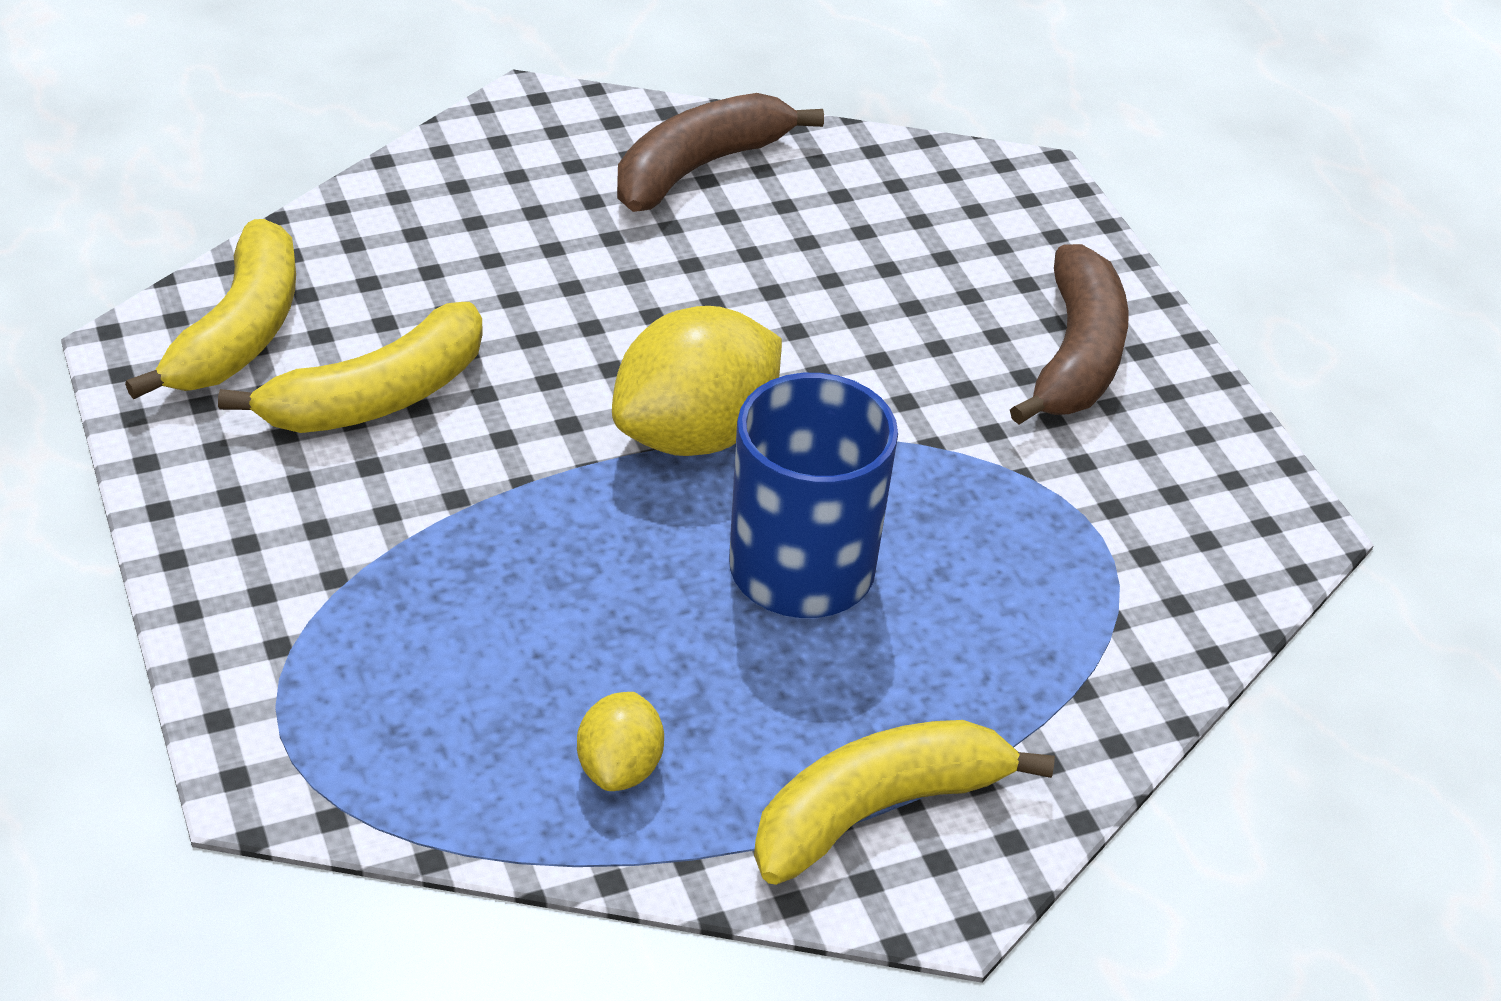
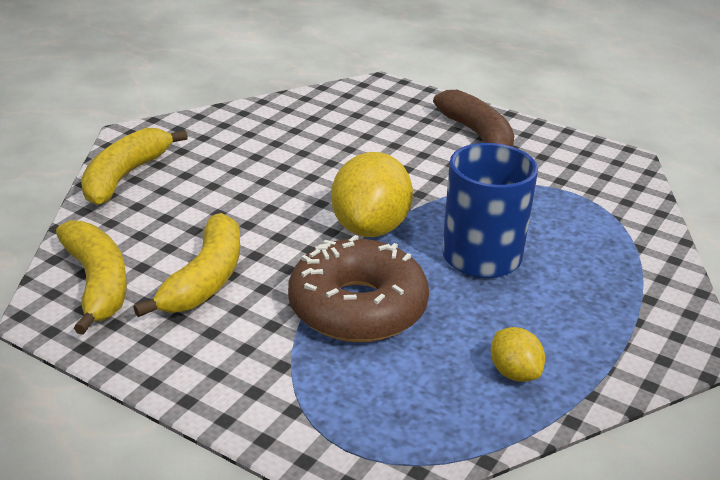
camera: 35 degrees left, 10 degrees down
brown banana [617,93,824,212] -> none
yellow banana [754,720,1055,885] -> yellow banana moved to [81,128,188,205]
none -> brown donut [288,235,429,342]

